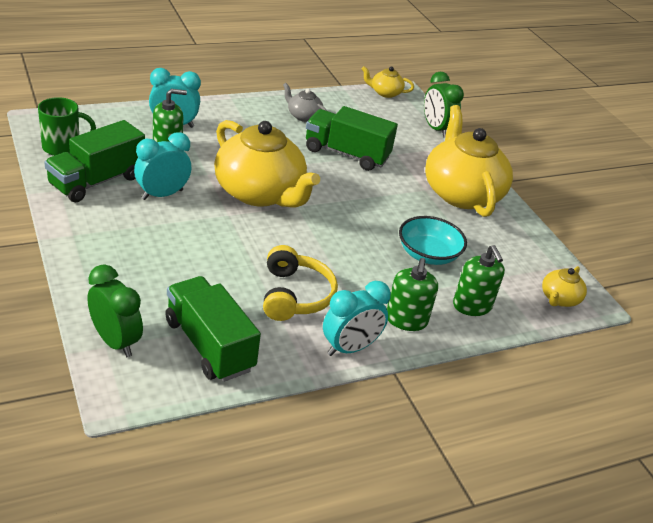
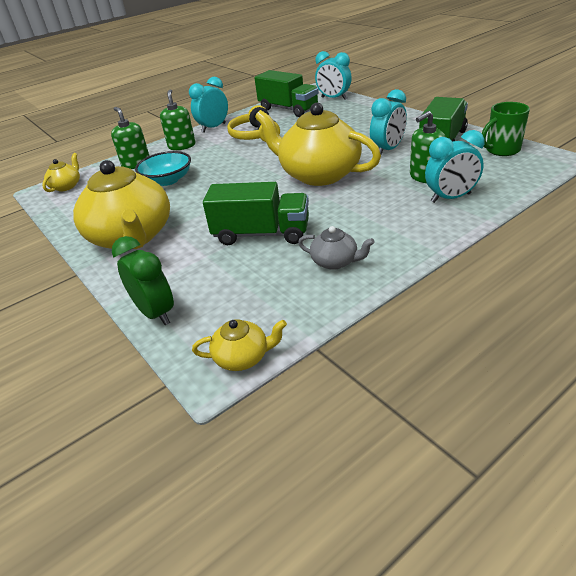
camera: 175 degrees right, 0 degrees up
green clock [87,264,143,357] -> turquoise clock [315,51,352,100]

